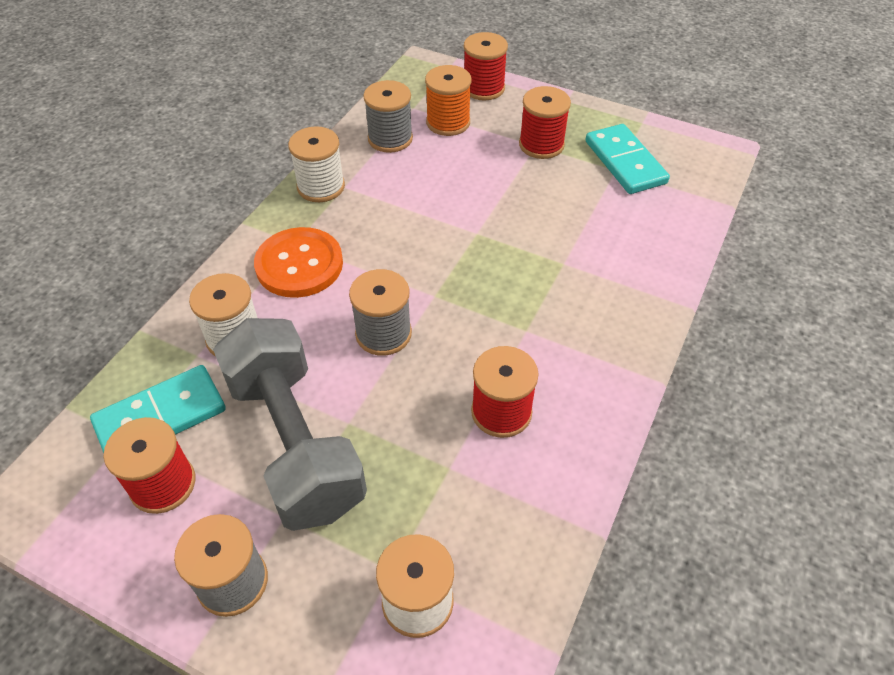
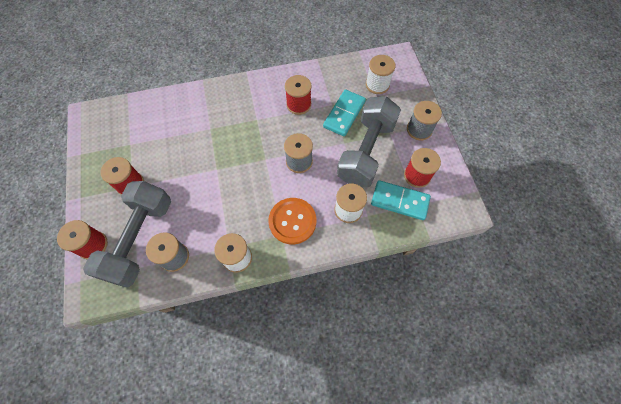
camera: 130 degrees left, 15 degrees up
orange spool [425,65,472,136] -> grey dumbbell [83,181,171,288]
turquoise domino [585,124,670,194] -> turquoise domino moved to [323,89,366,136]

